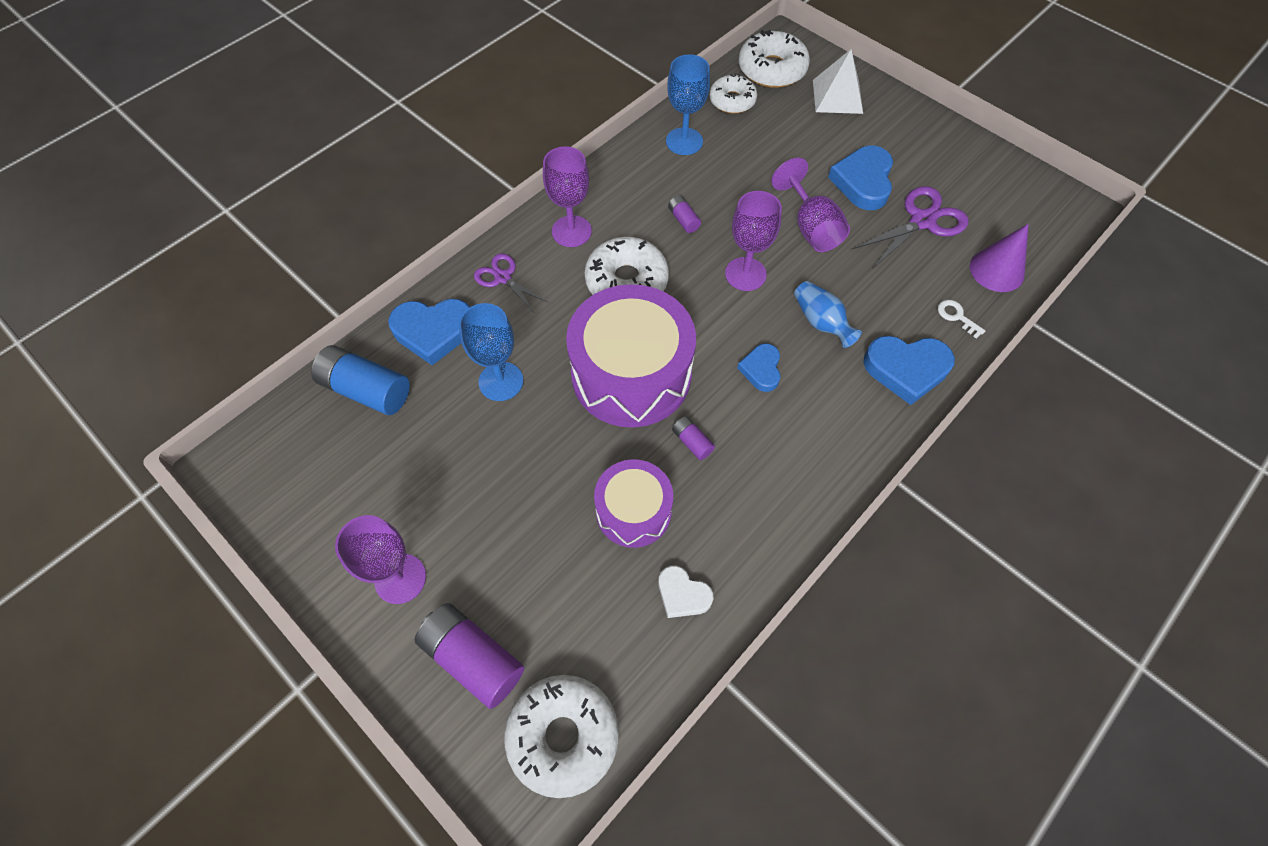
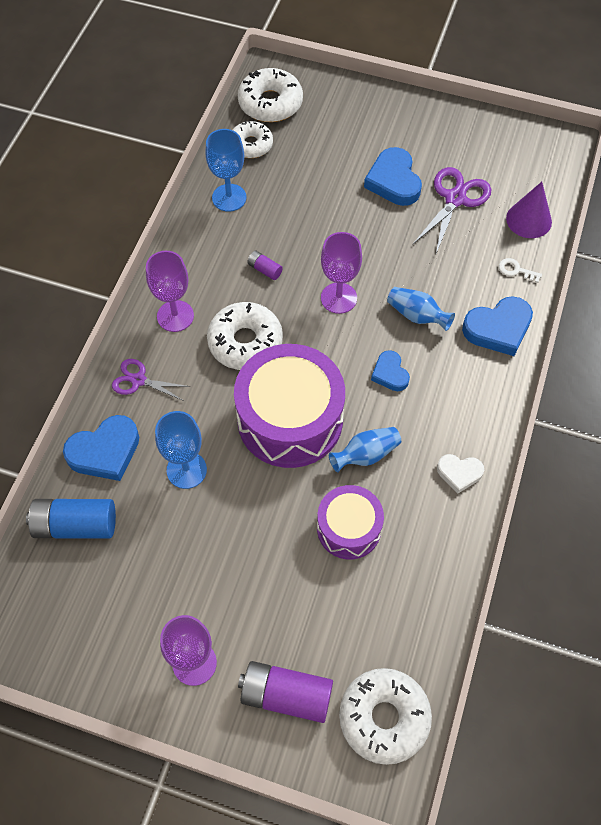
camera: 25 degrees left, 0 degrees up
white heart [658,565,713,618] -> white heart moved to [437,454,484,494]
purple battery [672,416,715,460] -> blue vase [329,427,401,472]
purple goblet [771,157,850,252] -> none
white pyramid [813,49,863,114] -> none

